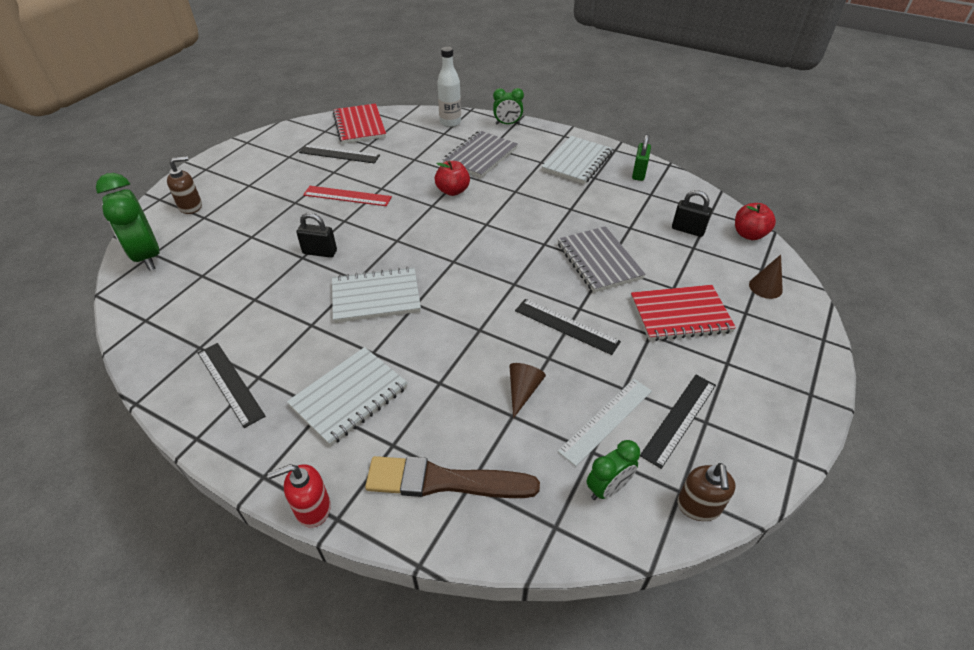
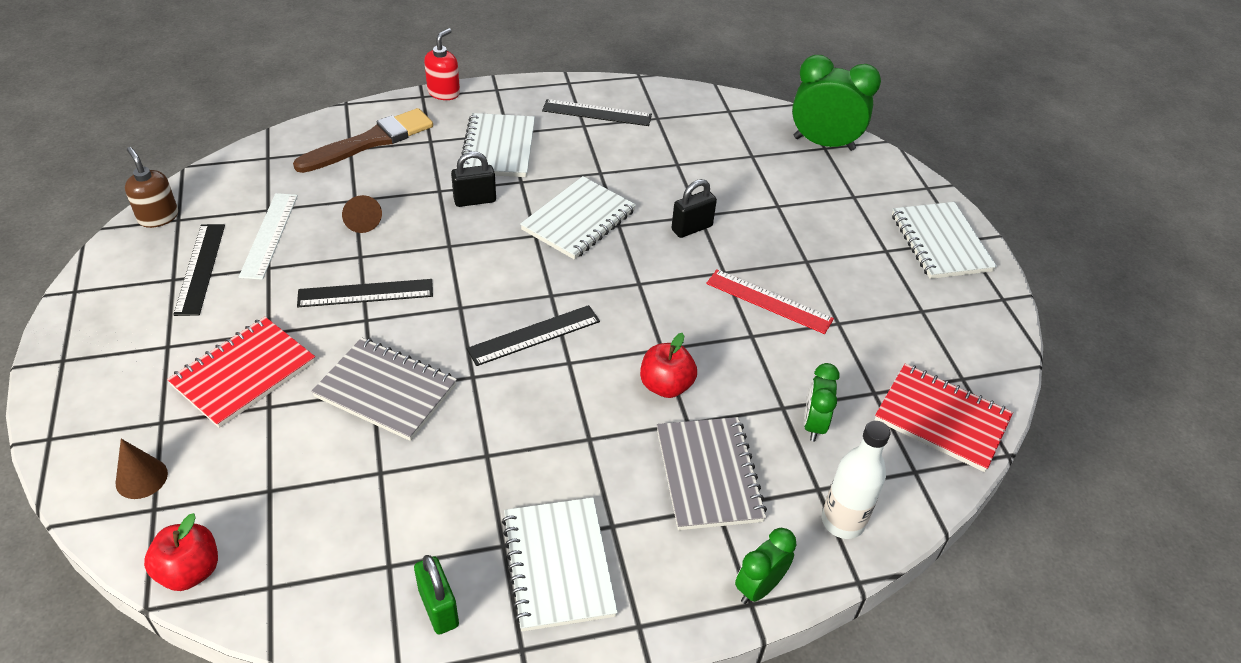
camera: 135 degrees right, 0 degrees up
brown soap dispenser [167,156,202,214] -> none
black ruler [299,145,380,164] -> black ruler moved to [466,305,600,366]
red ruler [303,186,392,206] -> red ruler turned 60 degrees clockwise [706,269,834,334]
green clock [587,440,640,500] -> green clock moved to [804,363,839,441]
black padlock [672,190,712,237] -> black padlock moved to [451,151,496,207]
none -> white notebook [892,202,997,279]

